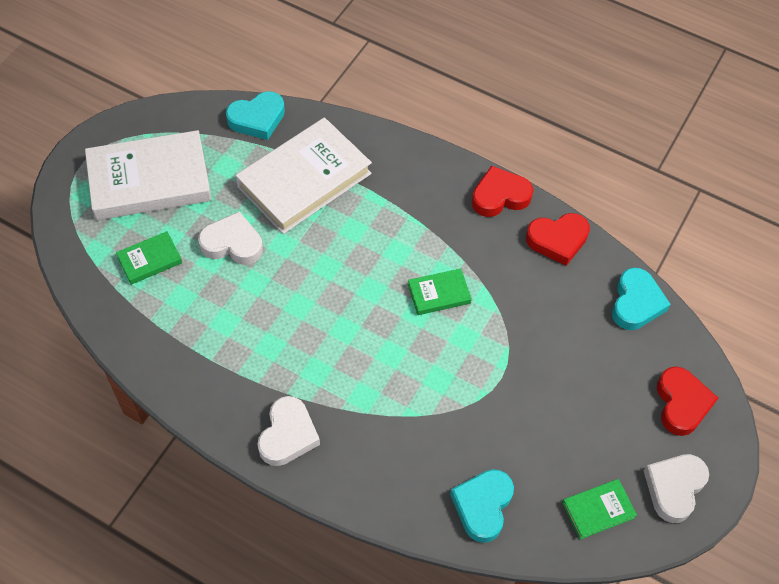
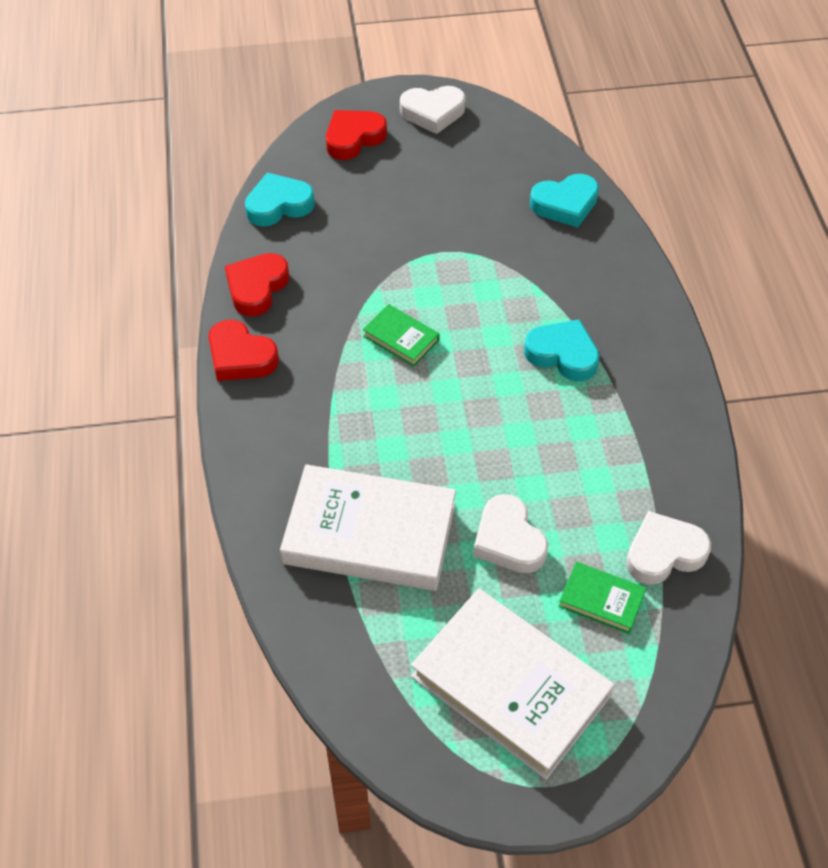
camera: 125 degrees left, 5 degrees down
turquoise heart [226,91,285,140] -> turquoise heart moved to [524,319,600,382]
white heart [257,396,320,466] -> white heart moved to [626,511,711,585]
red heart [526,213,590,266] -> red heart turned 105 degrees counterclockwise [225,253,290,317]
green book [562,479,637,540] -> none

